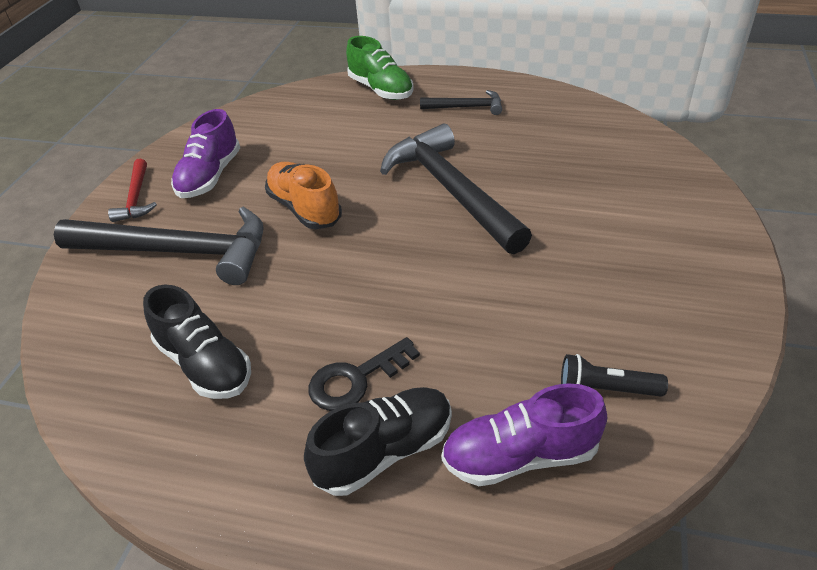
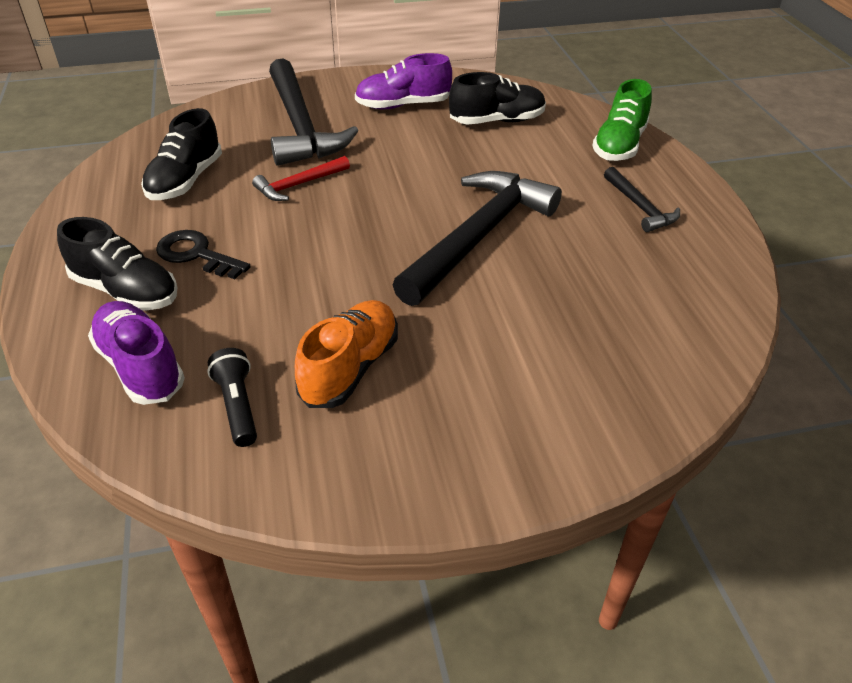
camera: 60 degrees right, 0 degrees up
red hammer [108,158,157,222] -> red hammer moved to [252,156,350,201]
orange shoe [265,162,342,229] -> orange shoe moved to [295,300,398,408]
none -> black shoe [449,72,546,125]

